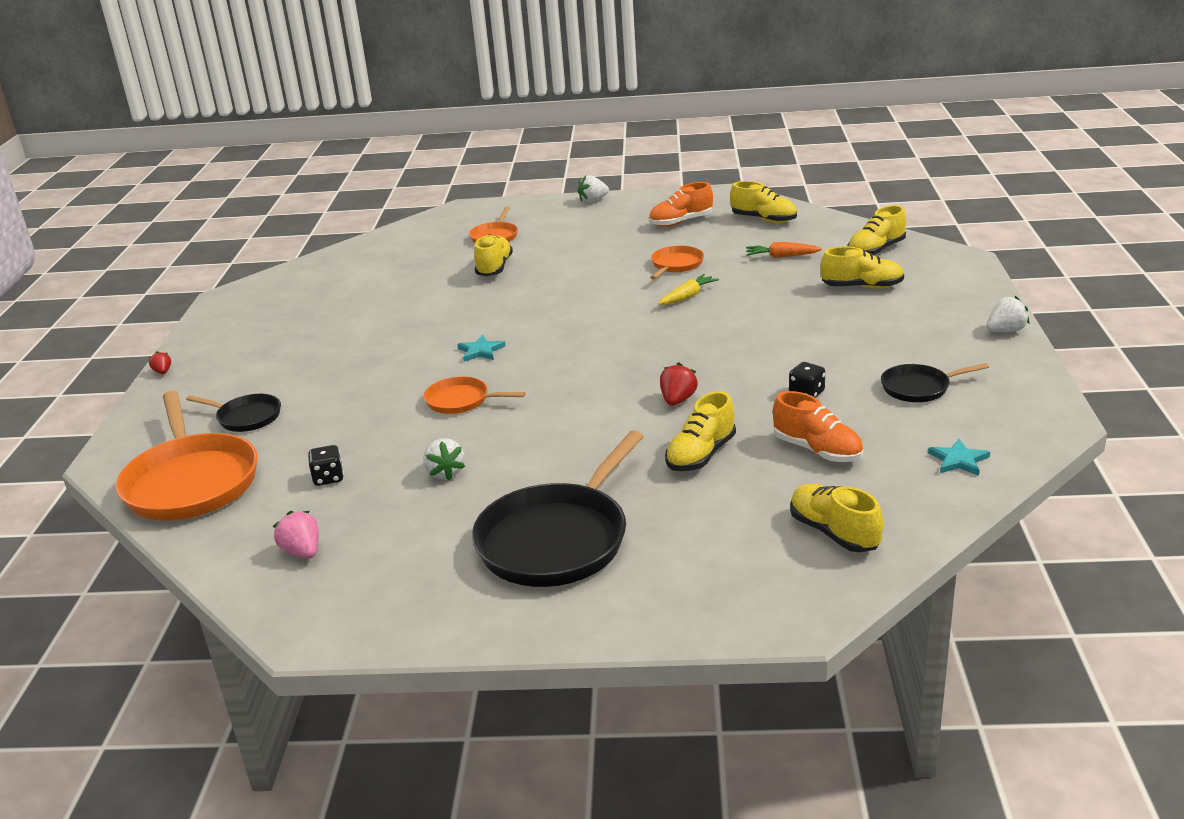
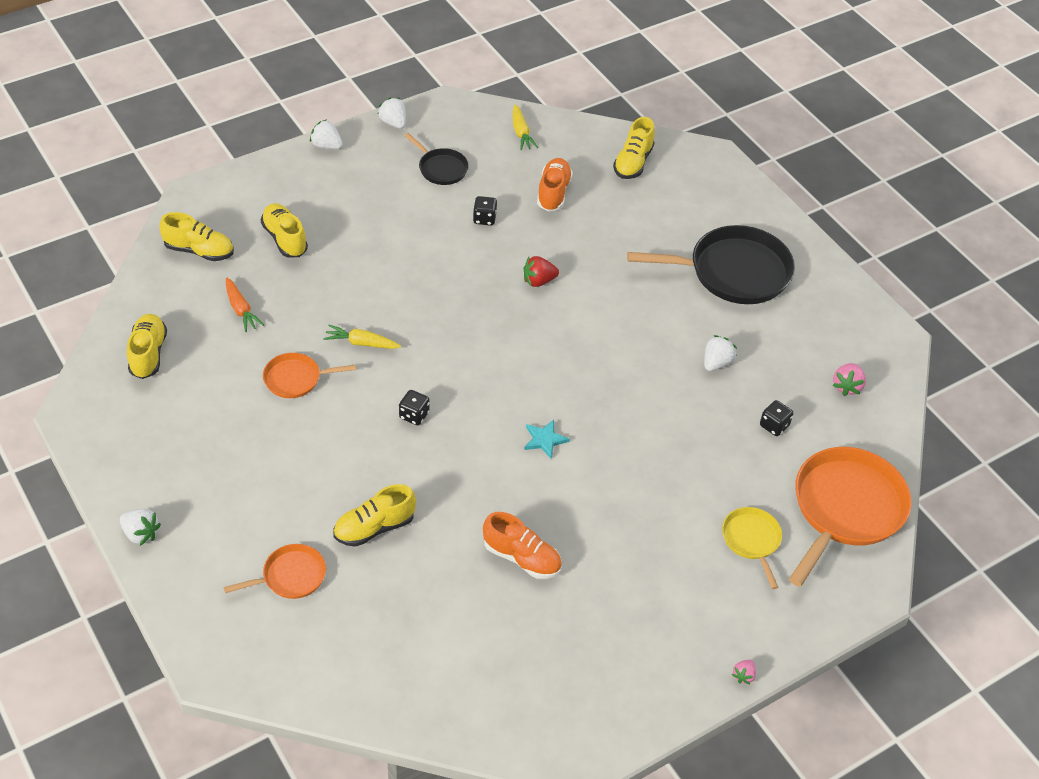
camera: 130 degrees left, 20 degrees up
red strawberry [149,351,171,374] -> pink strawberry [732,660,756,684]
black pan [186,394,281,432] -> yellow pan [722,507,782,589]
orange pan [424,376,526,414] -> none
orange shoe [649,182,713,227] -> orange shoe moved to [483,512,562,579]
yellow shoe [665,391,736,471] -> none
turquoise star [928,439,990,476] -> yellow carrot [513,104,538,150]
none -> white strawberry [377,97,406,129]
none -> black dice [399,390,430,425]

